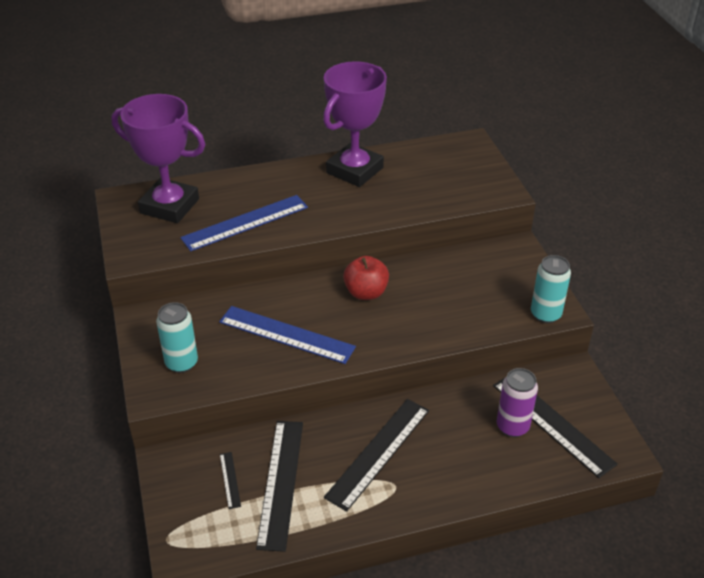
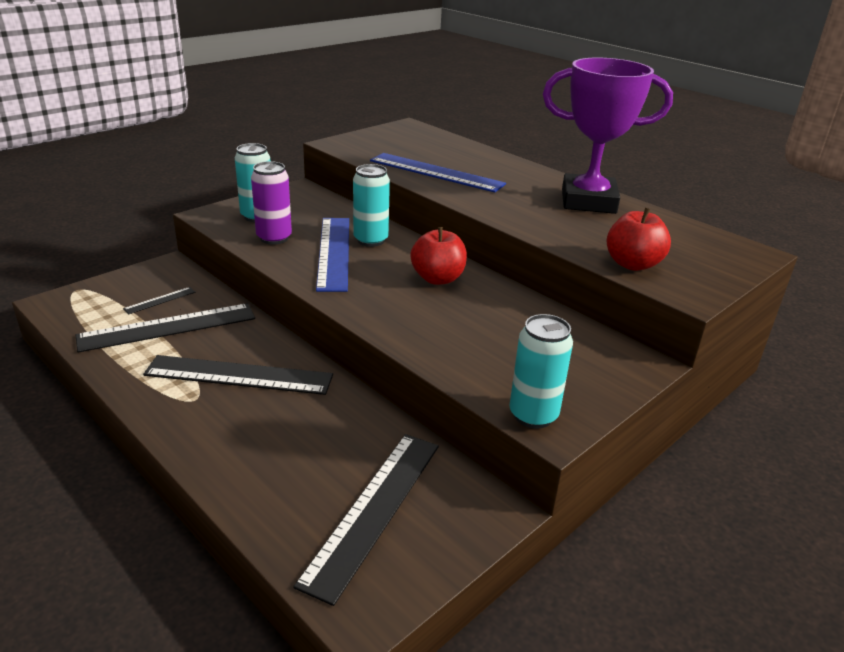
camera: 60 degrees right, 10 degrees down
purple trophy [111,94,205,223] -> none
purple can [497,368,538,437] -> purple can moved to [251,161,292,245]
none -> turquoise can [353,164,390,247]
none -> red apple [607,207,671,271]

